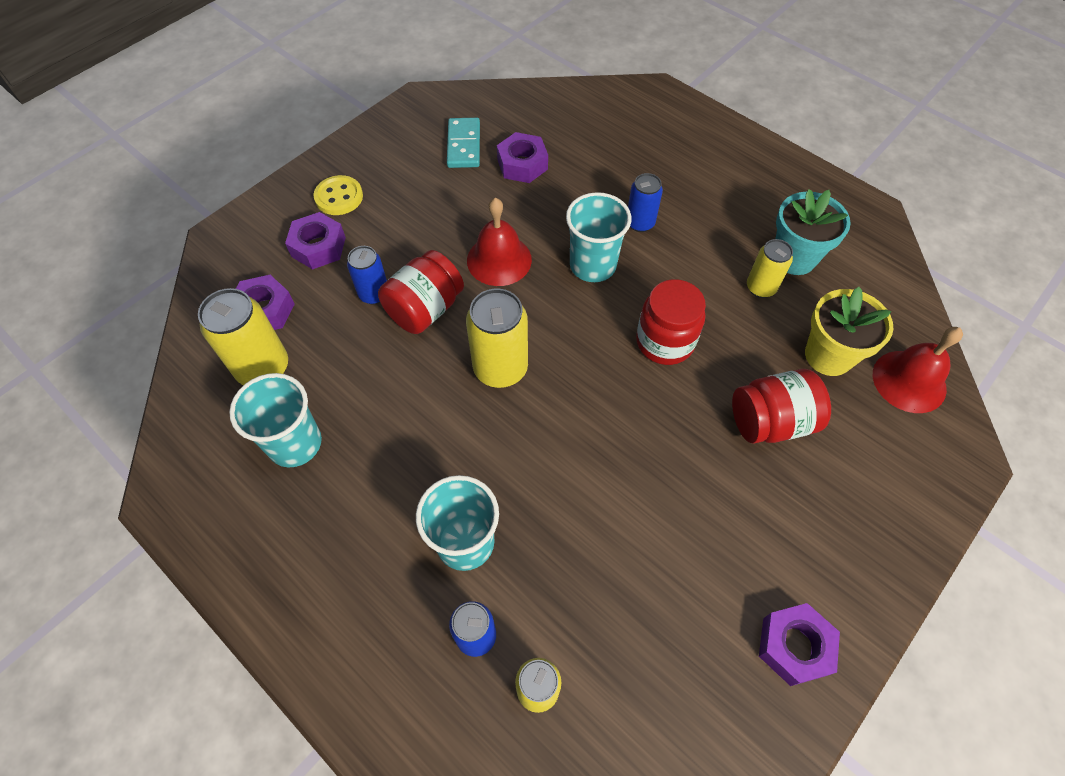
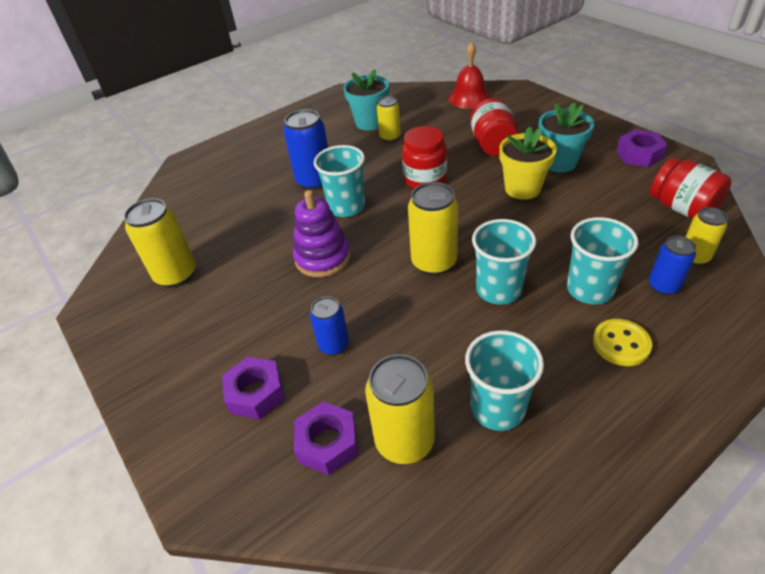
camera: 75 degrees left, 15 degrees down
yellow button [314,175,363,215] -> yellow button moved to [593,319,652,366]
red jar [378,250,464,334] -> red jar moved to [650,157,732,219]
turquoise domino [447,118,480,168] -> yellow can [124,198,196,288]
red bell [467,198,532,286] -> purple stacking toy [293,190,351,277]
purple nut [497,132,548,183] -> none
blue can [628,173,663,232] -> blue can [284,109,328,190], size x1.64
yellow flower pot [805,287,893,376] -> yellow flower pot moved to [499,126,557,200]
none -> turquoise cup [472,219,536,305]
none -> turquoise flower pot [538,103,594,173]

